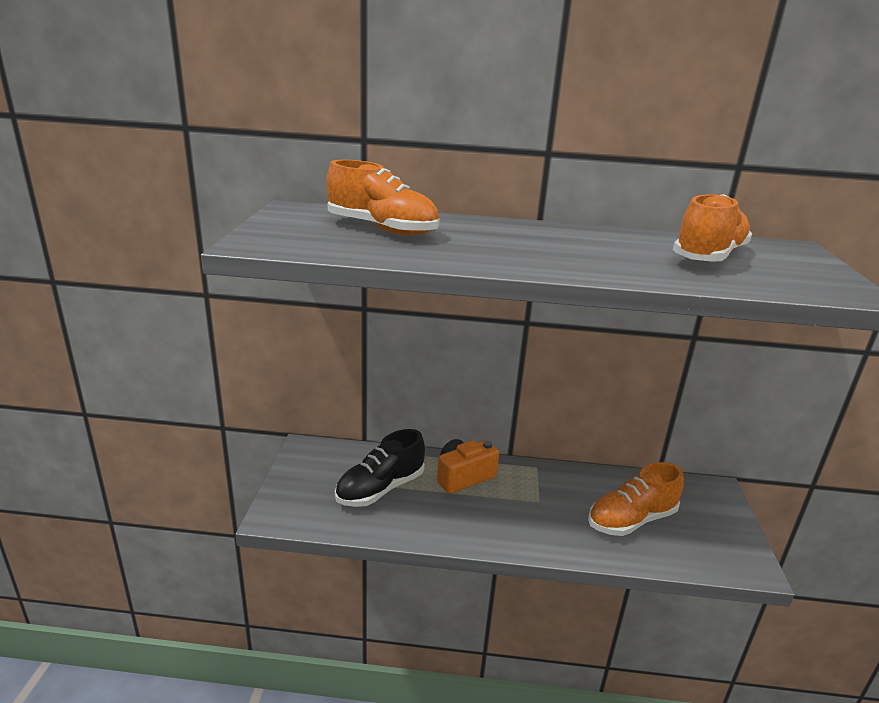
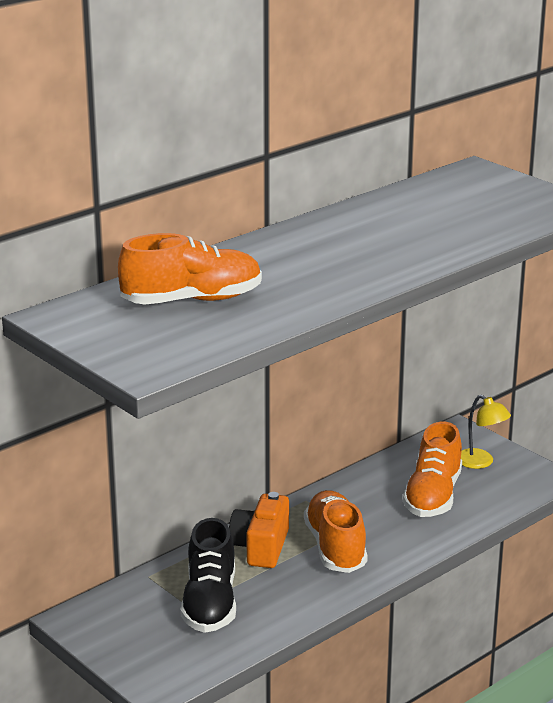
camera: 45 degrees left, 0 degrees up
orange shoe [673,194,752,262] -> orange shoe moved to [304,490,368,573]
none -> yellow lamp [461,395,511,469]

